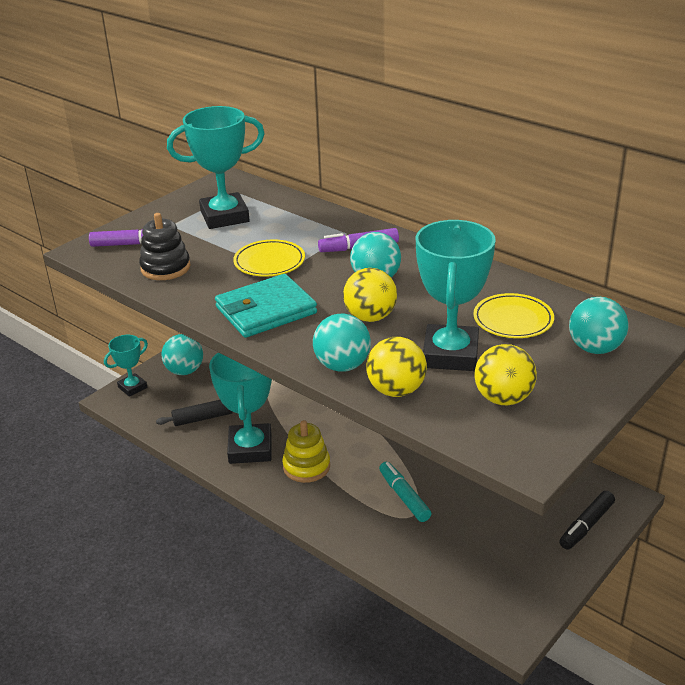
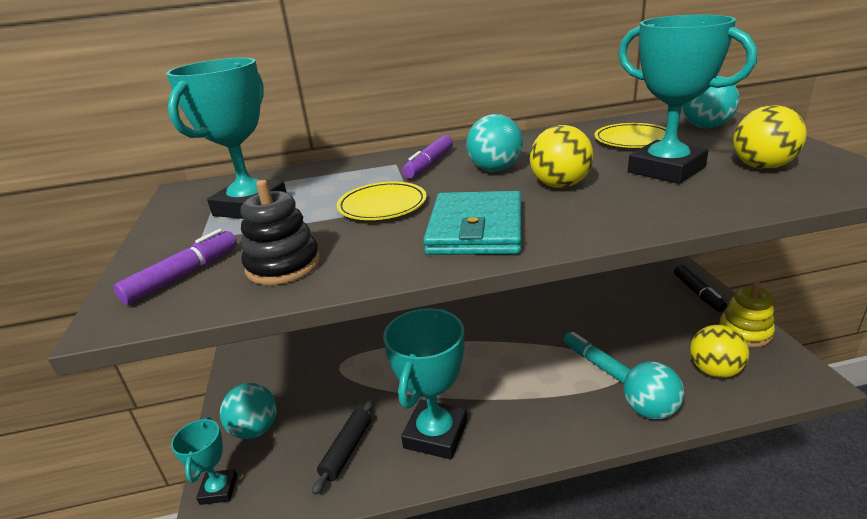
camera: 50 degrees left, 5 degrees down
turquoise trophy [209,352,272,464] -> turquoise trophy turned 75 degrees clockwise [383,308,467,460]
yellow stacking toy [282,420,330,483] -> yellow stacking toy moved to [719,282,775,347]
turquoise ball [313,313,371,372] -> turquoise ball moved to [624,361,684,419]
yellow ball [366,337,427,397] -> yellow ball moved to [690,325,749,378]
turquoise marker [379,462,431,522] -> turquoise marker turned 45 degrees clockwise [563,332,631,384]

